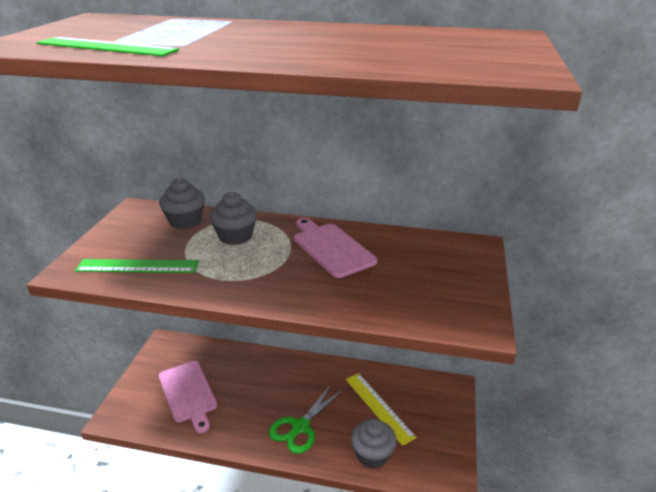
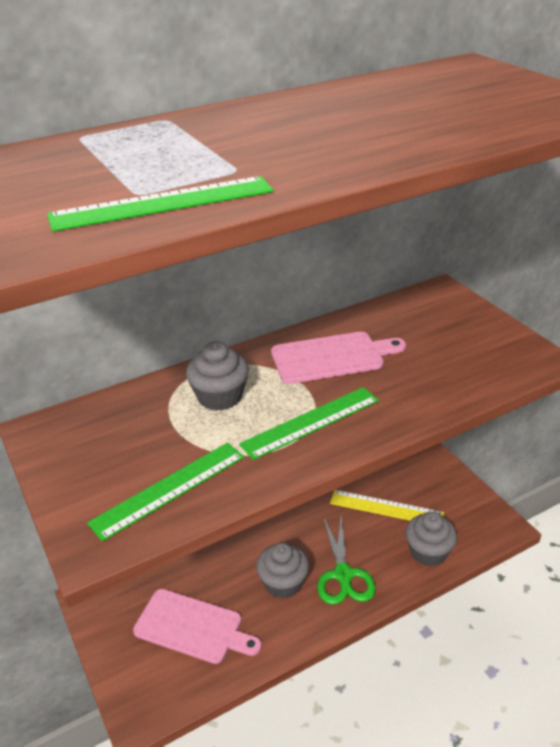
camera: 40 degrees left, 5 degrees up
grey cupcake [159,178,205,229] -> grey cupcake moved to [256,543,309,599]
pink cutting board [294,218,377,278] -> pink cutting board turned 150 degrees clockwise [271,332,406,384]
none -> green ruler [239,387,379,460]

